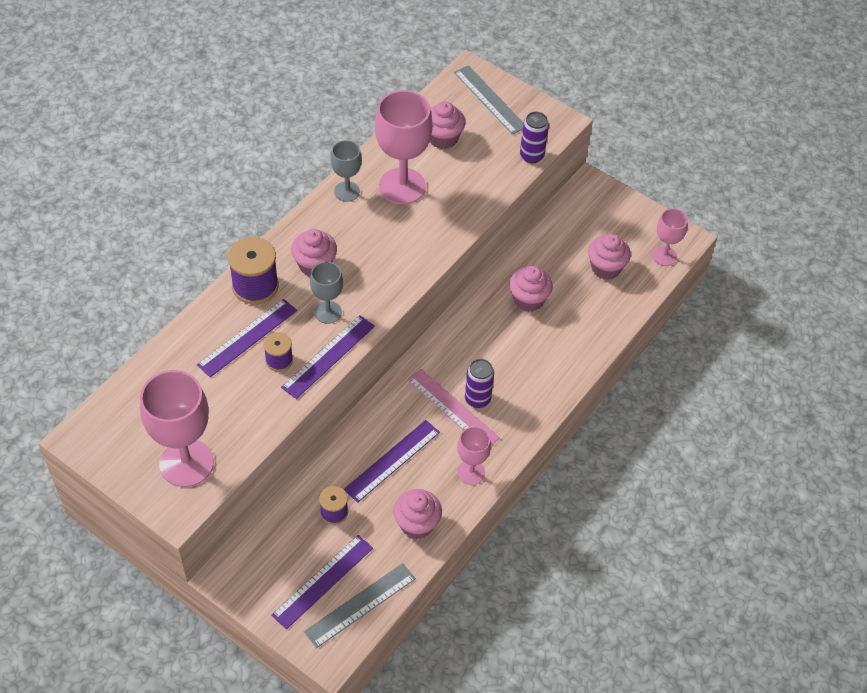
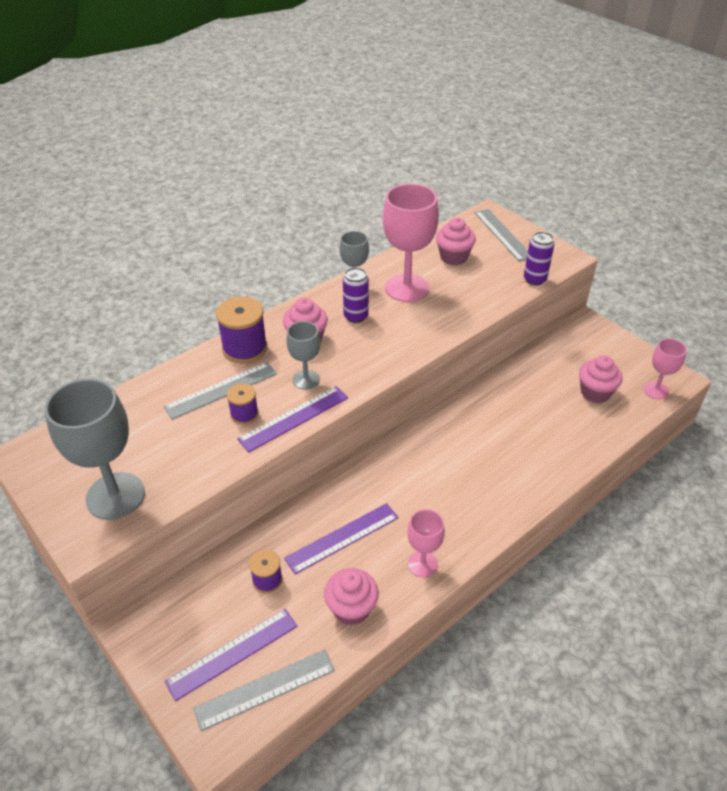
camera: 15 degrees right, 10 degrees down
pink goblet [140,370,214,487] -> grey goblet [45,379,145,520]
purple ruler [197,299,297,377] -> grey ruler [163,362,277,420]
pink ruler [407,369,500,445] -> none
purple can [465,359,494,408] -> purple can moved to [343,267,369,323]
pink cupcake [509,266,553,312] -> none

